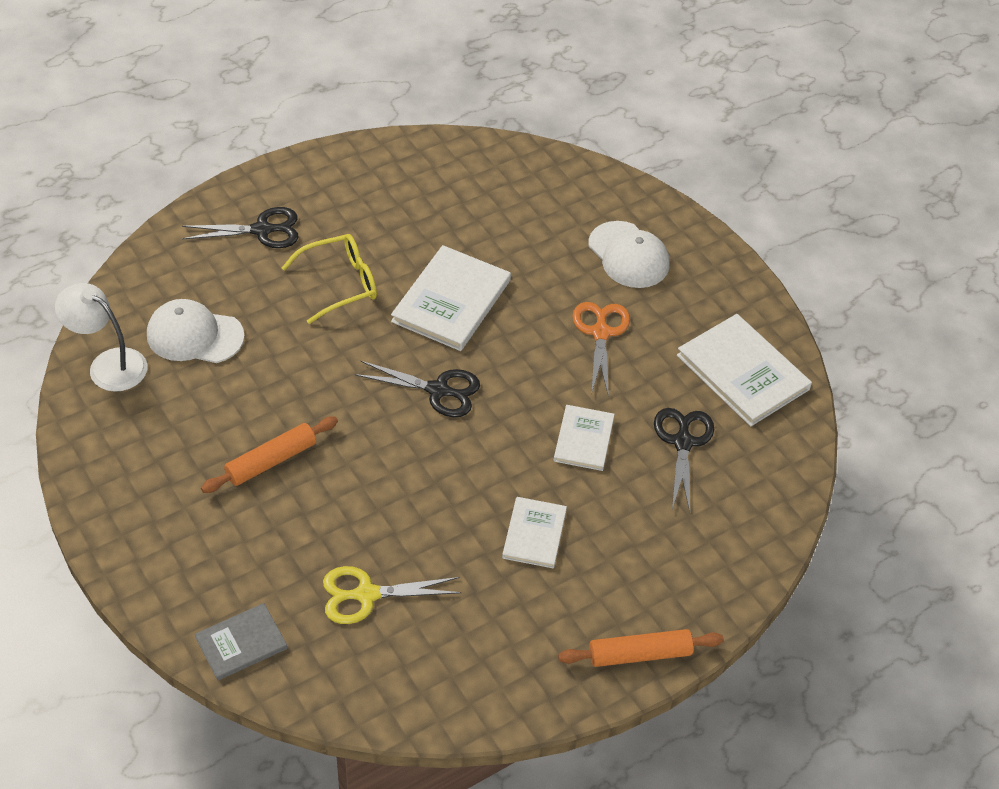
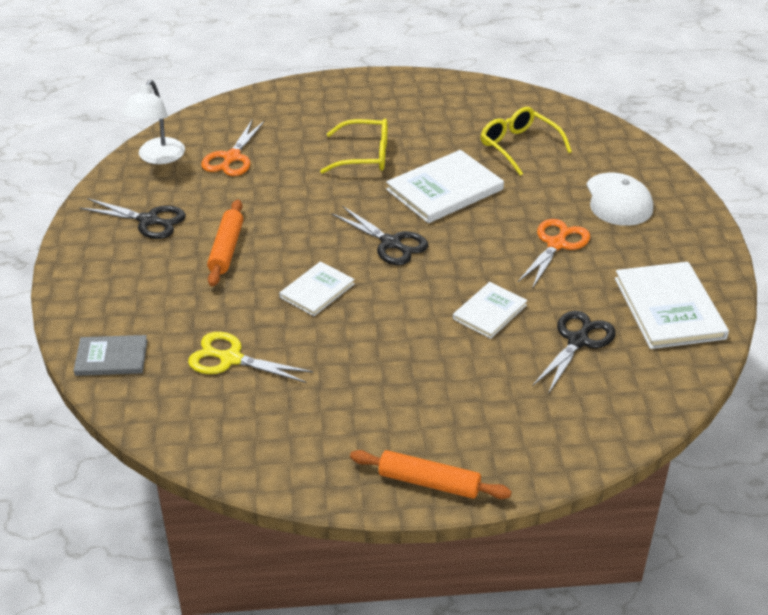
camera: 30 degrees right, 10 degrees down
white lamp [55,283,147,392] -> white lamp turned 135 degrees counterclockwise [122,80,185,164]
white cap [147,299,245,363] -> orange scissors [201,120,265,176]
black scissors [182,207,299,248] -> black scissors moved to [80,198,186,239]
orange rolling pin [201,417,338,493] -> orange rolling pin turned 75 degrees counterclockwise [207,200,243,287]
white book [502,497,567,569] -> white book moved to [279,261,355,316]
none -> yellow glasses [481,107,572,176]

